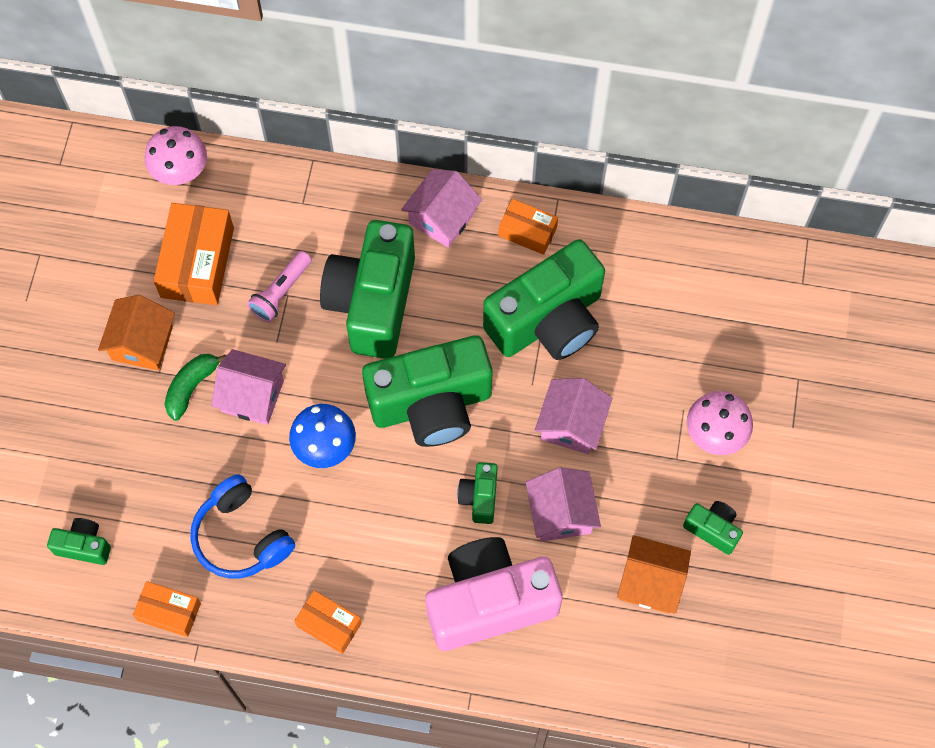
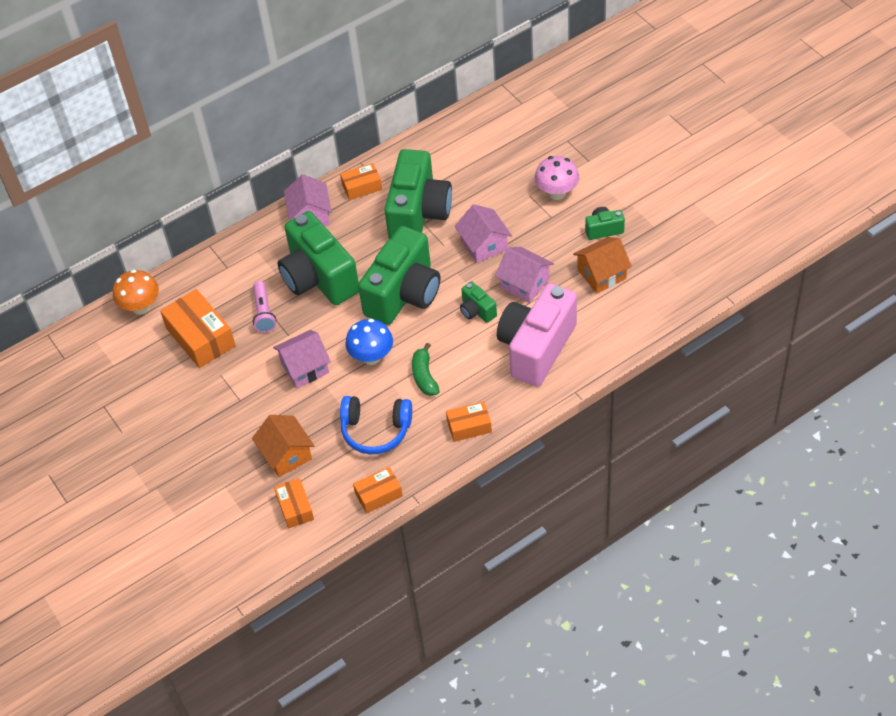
camera: 40 degrees left, 15 degrees down
green camera [47,518,111,565] -> orange box [274,478,314,529]
orange house [98,295,175,370] -> orange house moved to [252,415,315,477]
pink mushroom [145,126,207,185] -> orange mushroom [113,269,159,315]
green banana [164,354,227,421] -> green banana moved to [412,343,440,396]

